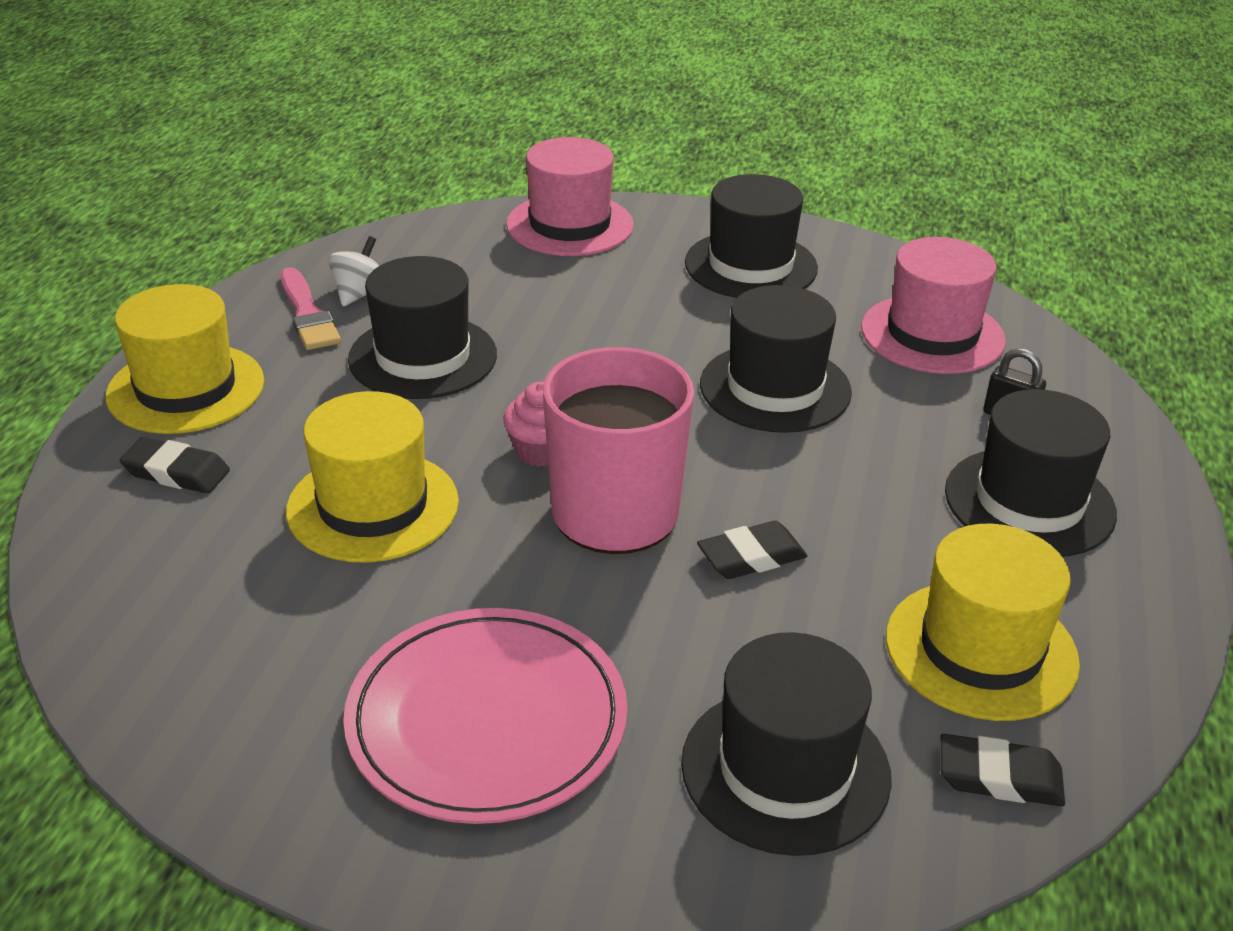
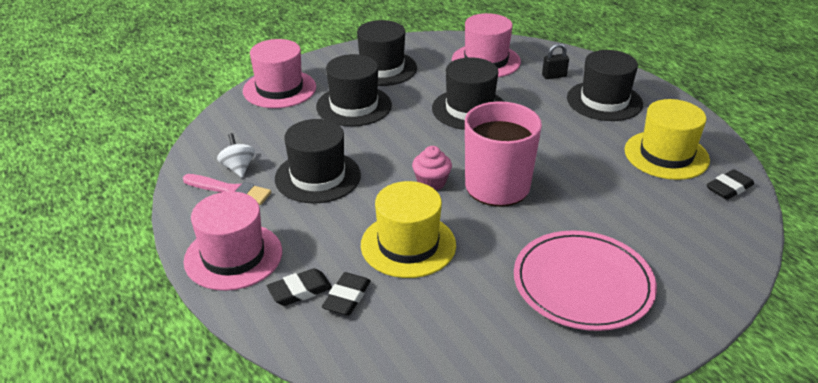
camera: 45 degrees left, 0 degrees up
yellow hat [106,284,264,434] -> pink hat [183,191,282,291]
black hat [681,632,892,856] -> black hat moved to [316,54,392,126]
black eraser [697,521,807,579] -> black eraser moved to [322,272,371,316]

